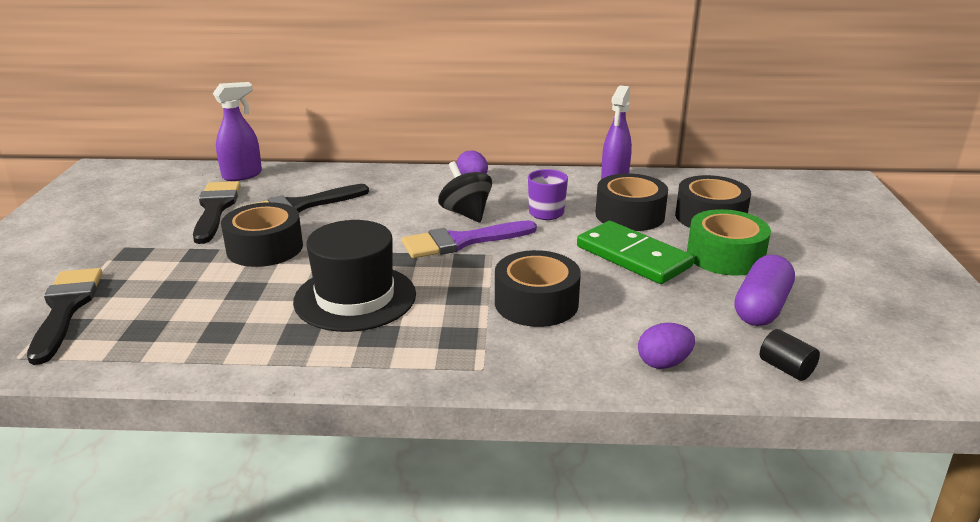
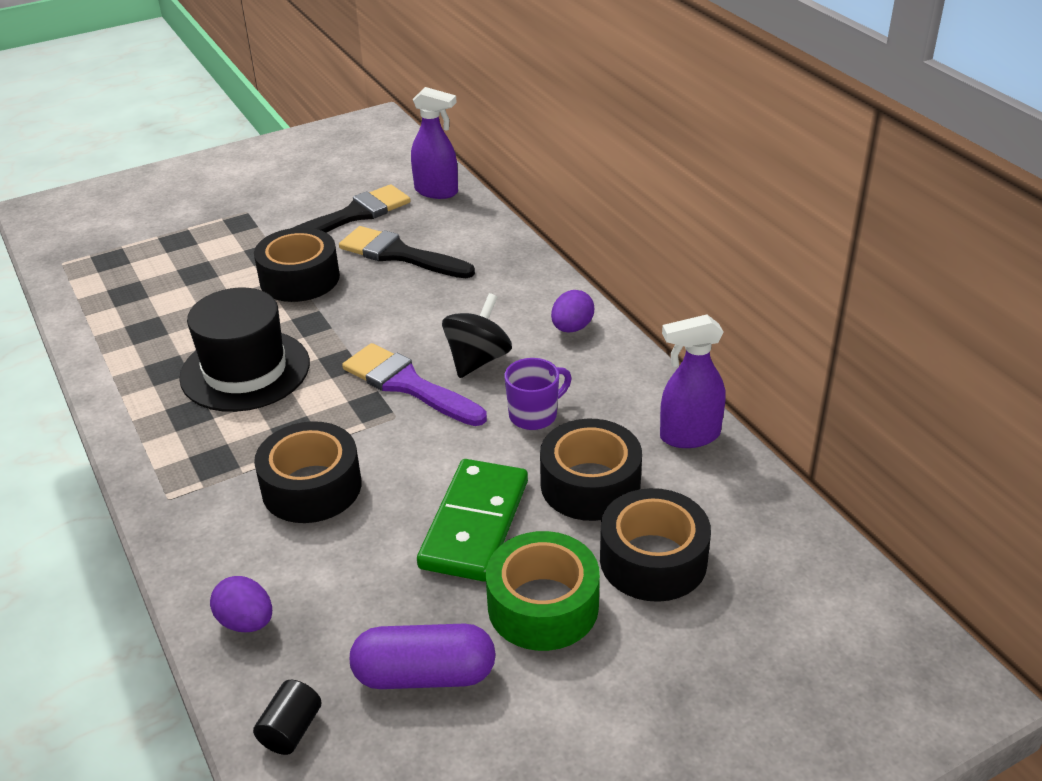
camera: 60 degrees right, 10 degrees up
black brush [27,268,103,365] -> none

